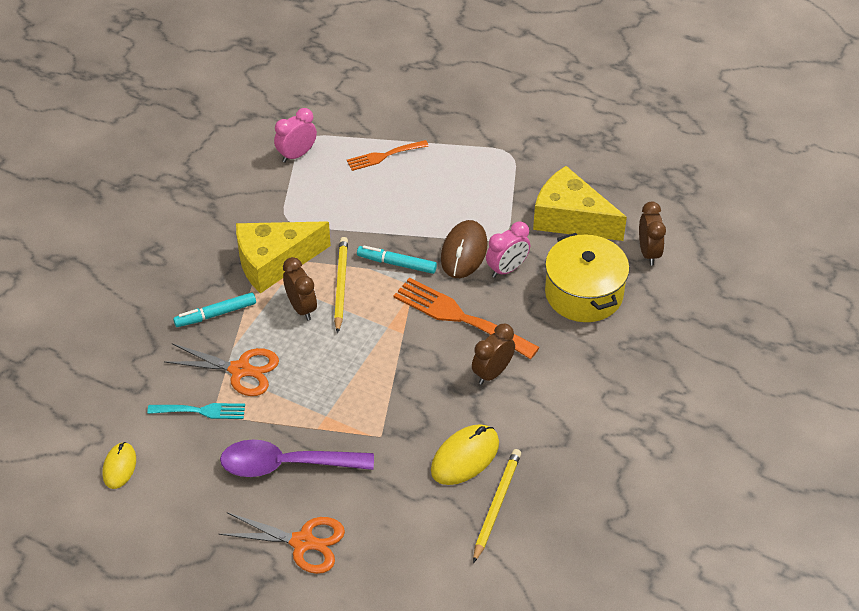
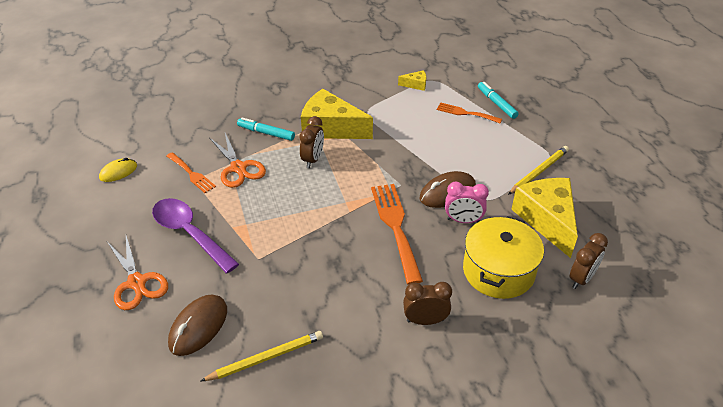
camera: 45 degrees right, 5 degrees down
turquoise fork [147,403,245,419] -> orange fork [167,152,216,193]
pink clock [274,108,317,163] -> yellow cheese [398,70,426,91]
yellow pencil [334,237,348,333] -> yellow pencil moved to [508,146,569,195]
turquoise marker [357,245,437,274] -> turquoise marker moved to [478,82,519,119]
yellow mouse [431,424,499,485] -> none
brown clock [472,324,515,385] -> brown clock moved to [403,282,452,325]
none -> brown mouse [168,295,227,356]

